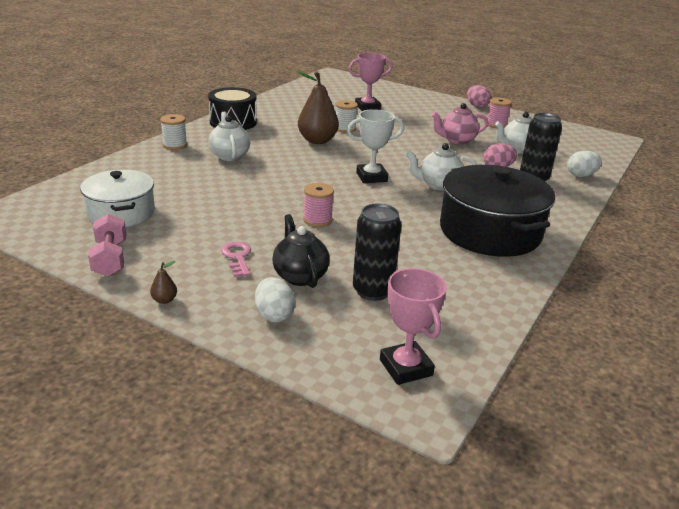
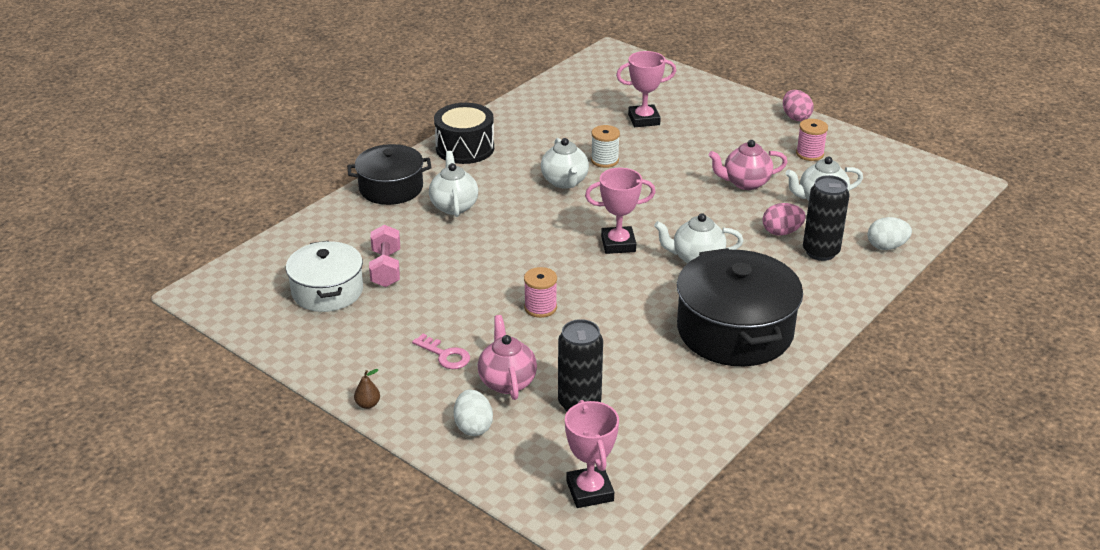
camera: 10 degrees right, 5 degrees up
pink dumbbell [88,214,126,277] -> pink dumbbell moved to [369,225,400,287]
white spool [160,114,187,150] -> black pot [347,144,432,205]
pink key [221,242,251,277] -> pink key turned 135 degrees clockwise [412,334,470,369]
black teapot [272,214,330,288] -> pink teapot [478,315,537,400]
brown pear [297,71,339,144] -> white teapot [541,138,589,189]
white trophy [347,109,404,183] -> pink trophy [585,168,656,254]

